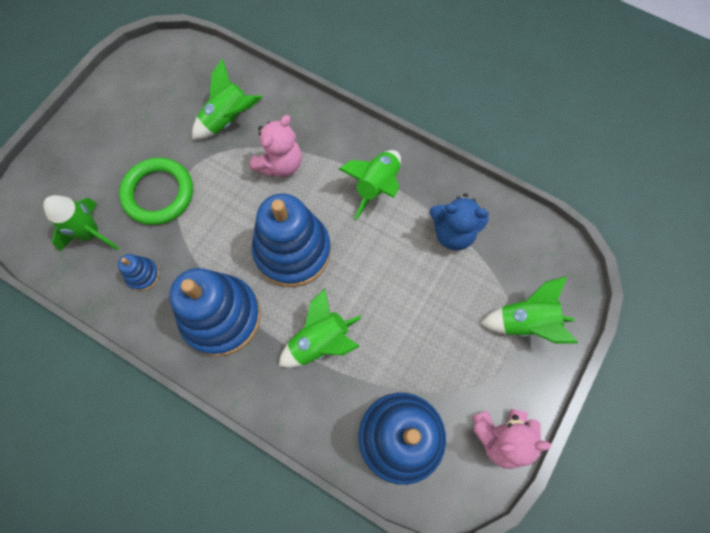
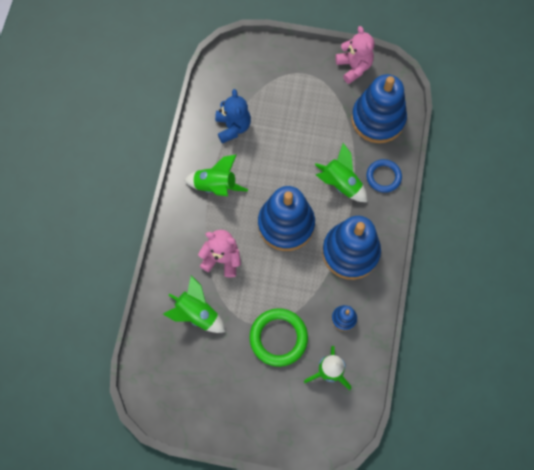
camera: 110 degrees left, 0 degrees up
green rocket [481,276,578,344] -> none
none -> blue ring [366,159,402,193]

